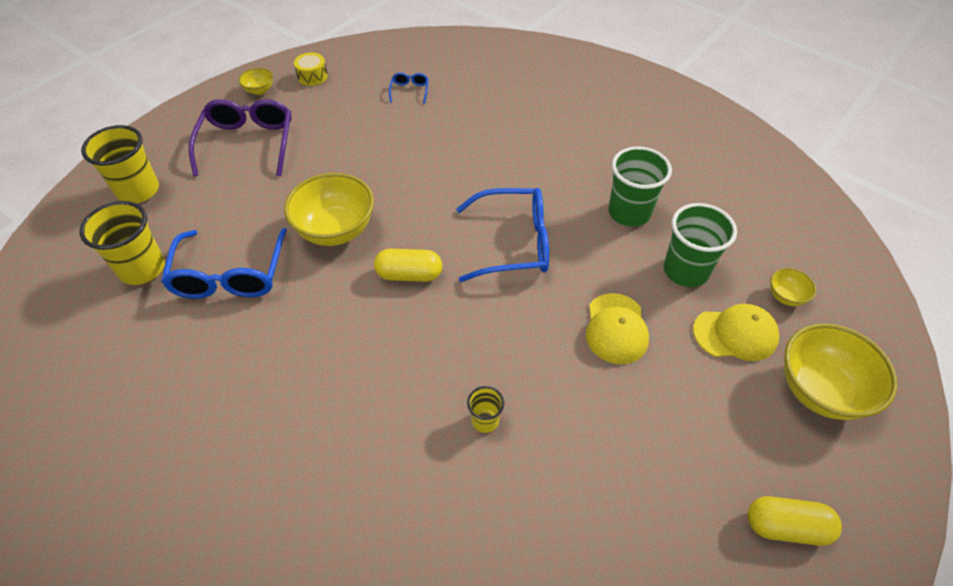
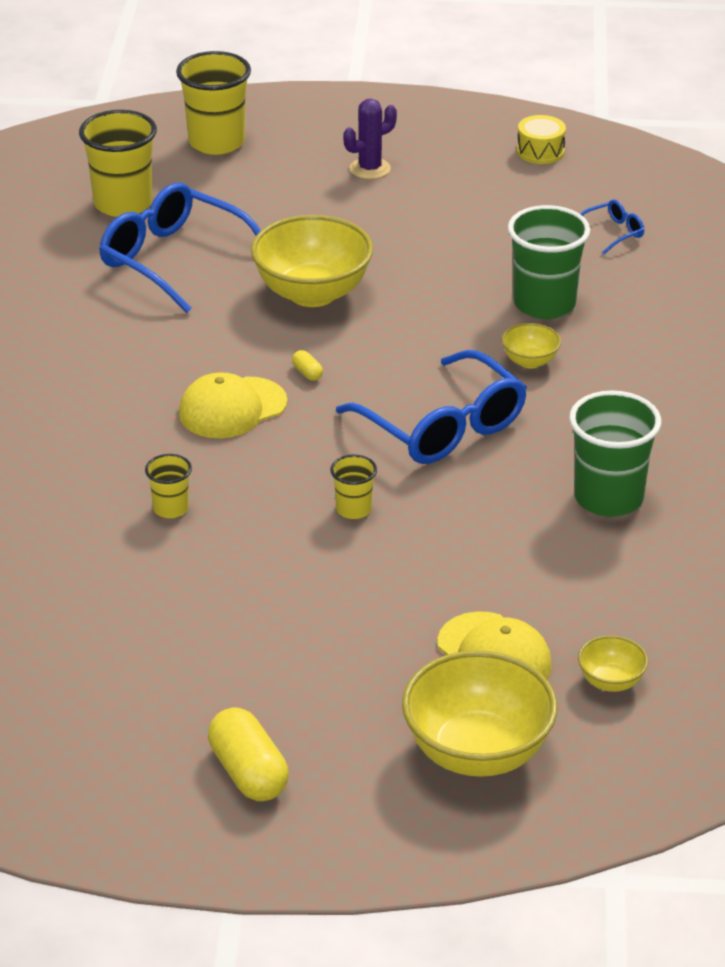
camera: 55 degrees right, 15 degrees down
blue glasses [161,228,287,299] -> blue glasses turned 75 degrees clockwise [99,183,261,313]
purple glasses [189,99,291,176] -> purple cactus [343,98,397,179]
yellow bowl [239,68,273,95] -> yellow bowl moved to [502,323,561,369]
yellow capsule [374,249,442,282] -> yellow capsule [292,350,323,381], size x0.44
yellow cap [586,293,649,364] -> yellow cap moved to [179,372,287,439]
green cup [664,203,737,287] -> green cup moved to [508,205,590,319]
none -> yellow cup [330,454,377,519]

